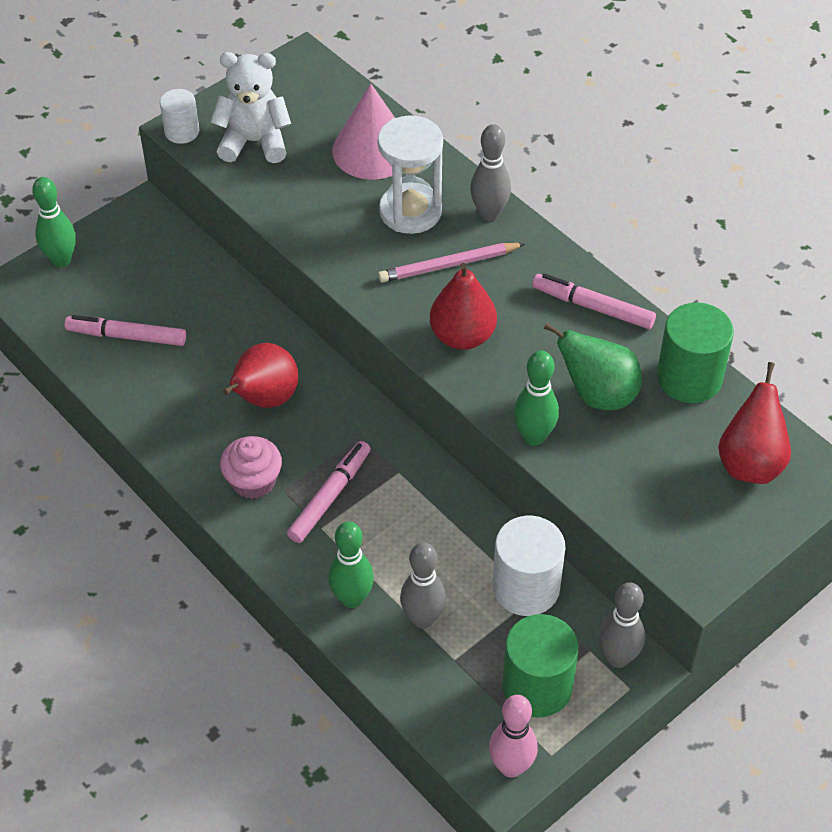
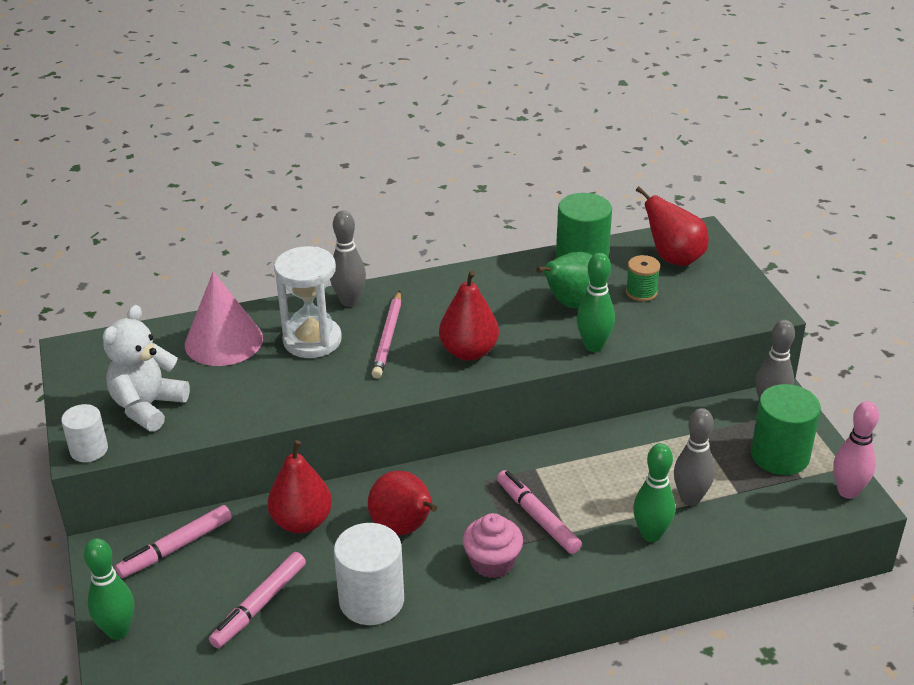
camera: 65 degrees left, 15 degrees down
white cylinder [492,516,565,616] -> white cylinder moved to [334,523,404,625]
pink marker [532,273,656,329] -> pink marker moved to [115,505,232,578]
none -> red pear [267,440,332,533]
none -> green spool [626,255,660,302]

